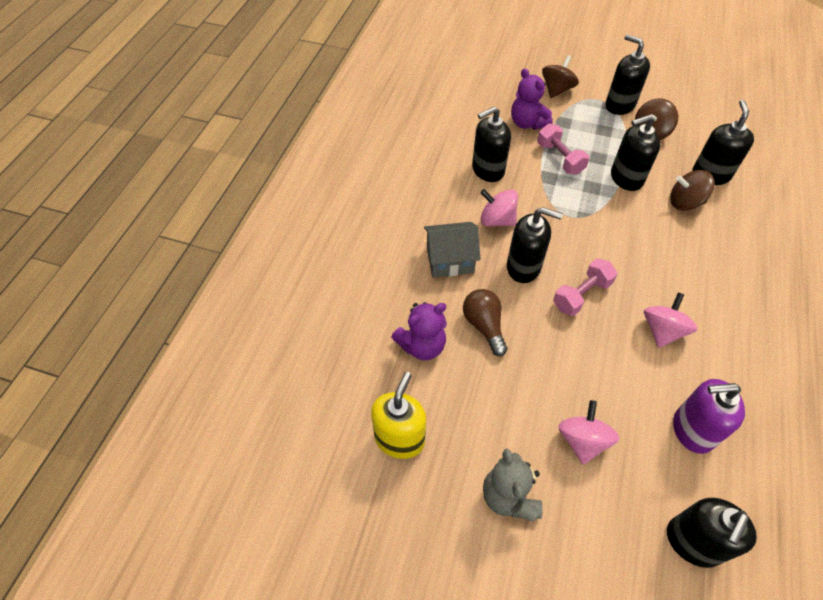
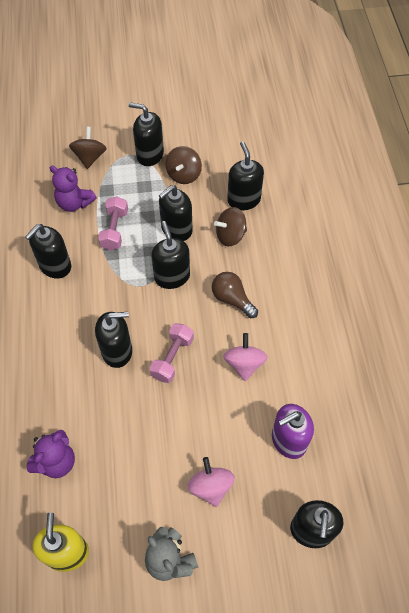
camera: 25 degrees left, 5 degrees up
grey house [424,222,480,277] -> none
brown light bulb [463,289,508,356] -> brown light bulb moved to [212,272,258,318]
pink spinning top [480,189,518,227] -> none
pink dumbbell [538,124,589,175] -> pink dumbbell turned 60 degrees clockwise [98,196,128,250]
none -> black soap dispenser [151,221,190,289]

